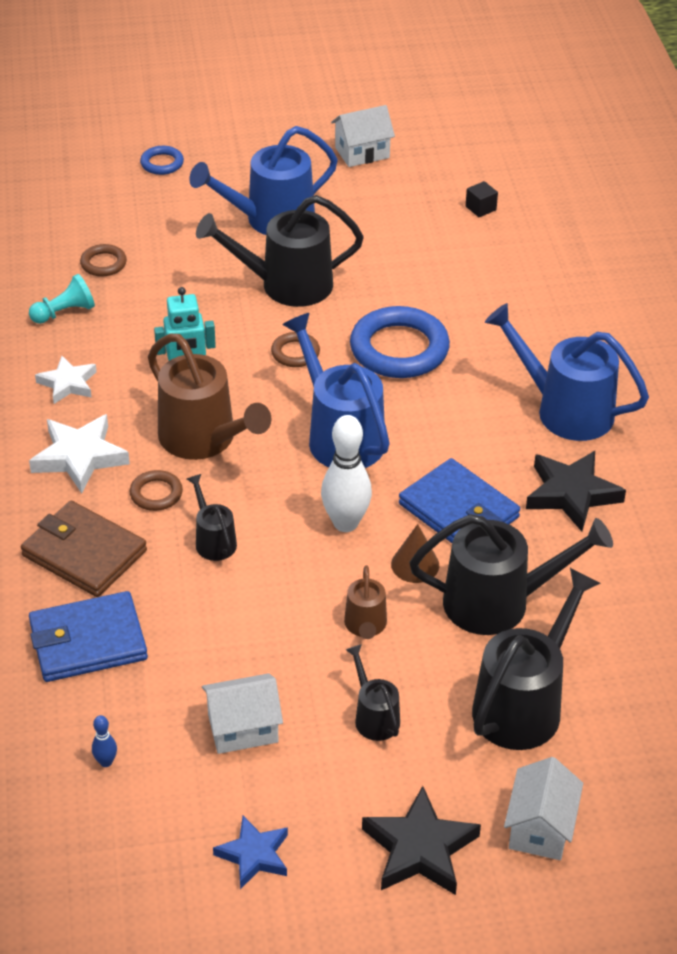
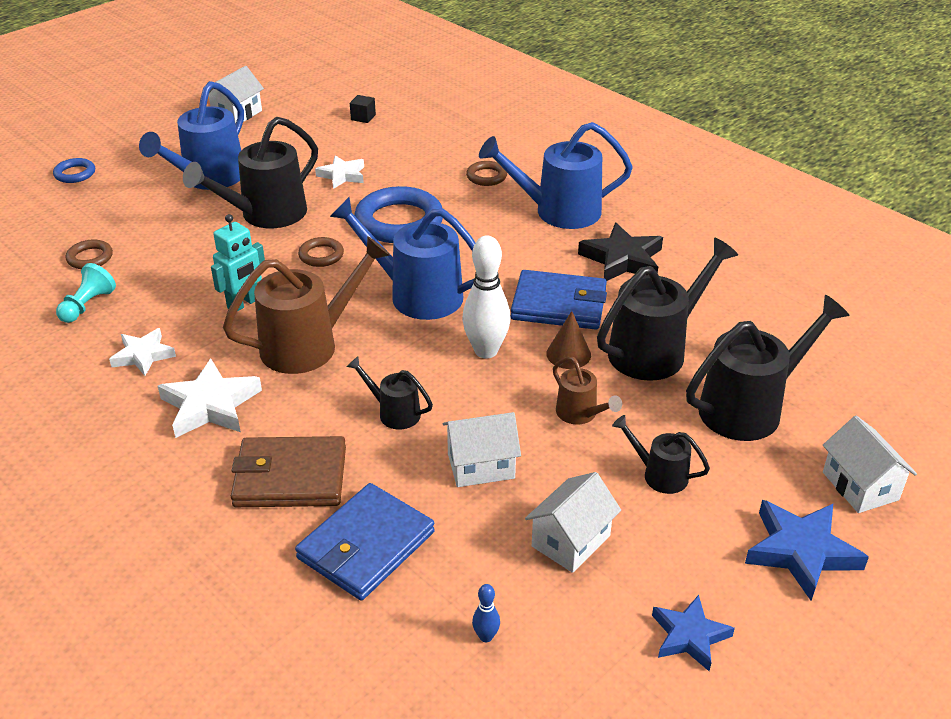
camera: 35 degrees left, 5 degrees down
brown ring [130,470,183,511] -> brown ring moved to [466,161,507,186]
brown watering can [148,334,272,460] -> brown watering can turned 45 degrees counterclockwise [223,236,390,374]
black star [362,786,481,895] -> blue star [745,500,869,601]
black watering can [472,568,601,750] -> black watering can turned 60 degrees clockwise [686,295,850,441]
none -> white star [315,155,364,189]
none -> white house [443,412,521,487]

